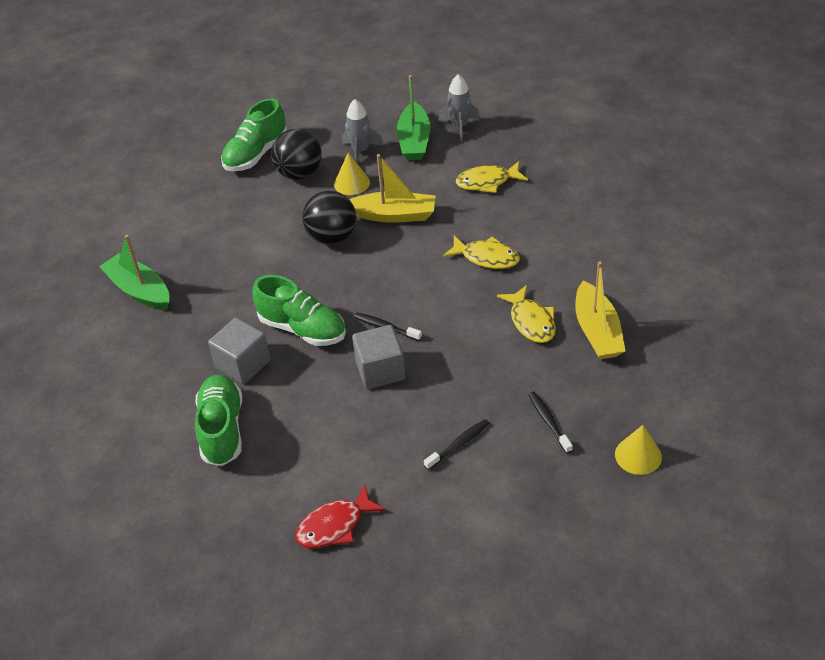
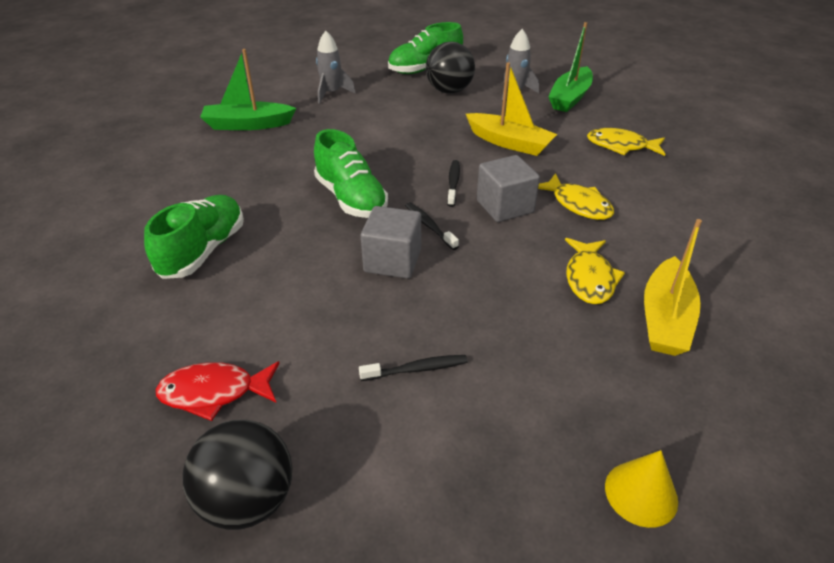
camera: 25 degrees right, 5 degrees down
green boat [99,235,169,310] -> green boat turned 75 degrees counterclockwise [200,49,296,130]
grey cube [208,318,271,384] -> grey cube moved to [477,155,540,222]
black ball [302,191,356,245] -> black ball moved to [182,420,292,530]
yellow cone [334,153,370,195] -> none
grey rocket [438,74,480,142] -> grey rocket moved to [316,31,356,104]
black toothbrush [528,392,573,454] -> black toothbrush moved to [447,160,460,207]

